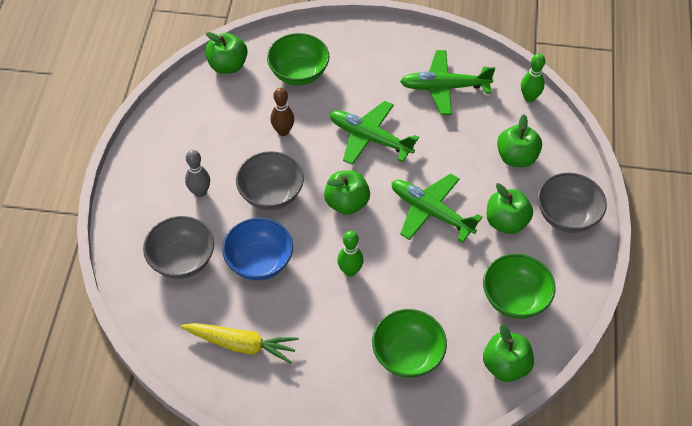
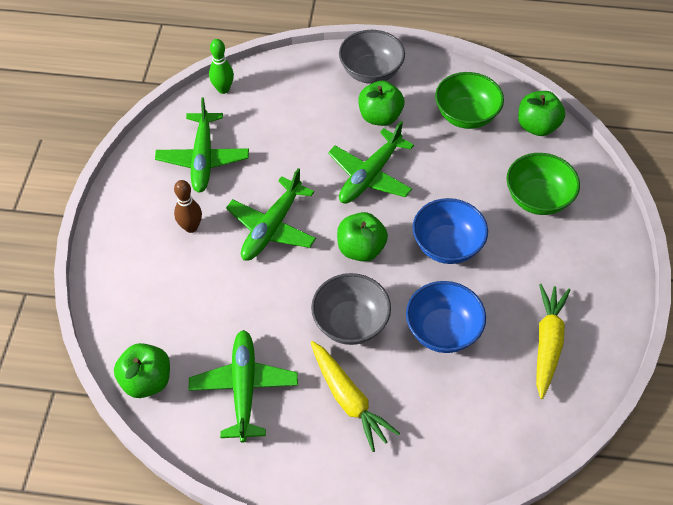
camera: 90 degrees left, 0 degrees up
grey bowl [143,216,214,279] -> none
grey bowling pin [185,150,210,197] -> yellow carrot [310,341,400,452]
green bowl [267,33,330,85] -> none
brown bowling pin [270,88,294,136] -> brown bowling pin moved to [174,180,202,233]
green bowling pin [337,231,363,277] -> blue bowl [412,198,488,264]
green apple [497,114,542,167] -> none
none -> green plane [189,330,298,443]

